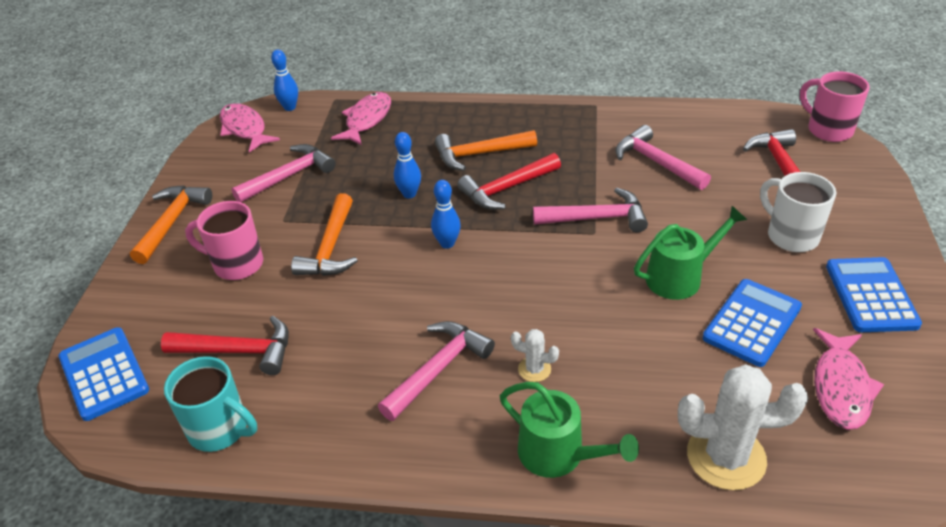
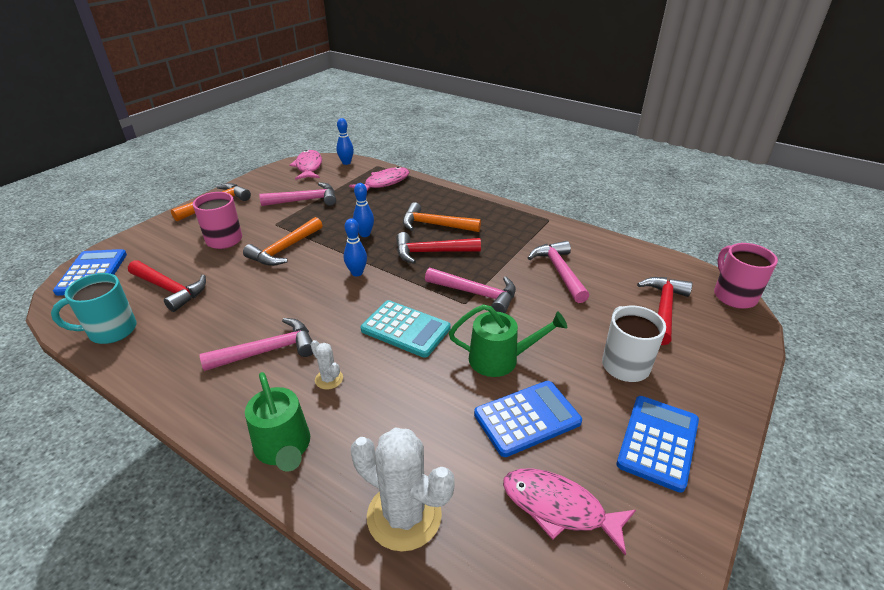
camera: 25 degrees right, 5 degrees down
turquoise mug [164,356,257,452] -> turquoise mug turned 105 degrees clockwise [51,273,137,344]
pink fish [813,328,884,430] -> pink fish turned 75 degrees clockwise [503,468,636,556]
none -> turquoise calculator [361,300,451,358]

